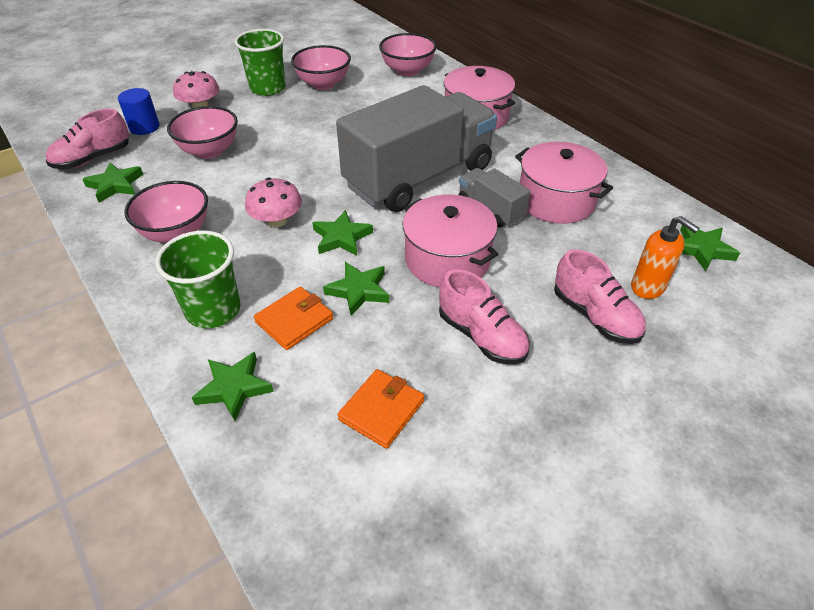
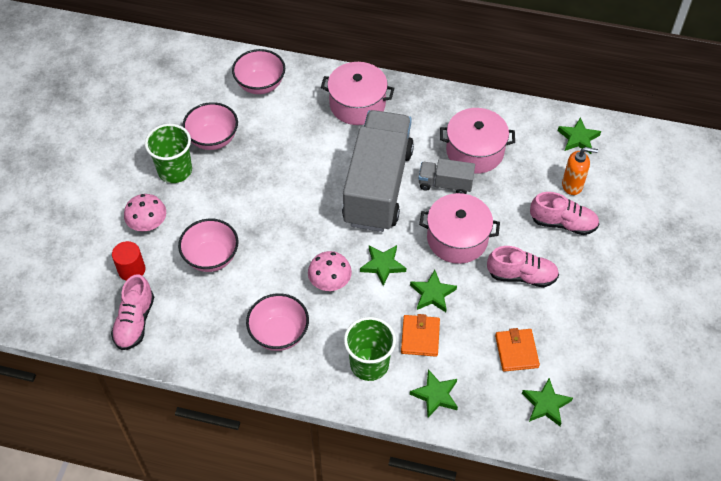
camera: 40 degrees left, 10 degrees up
green star [83,162,143,203] -> green star moved to [522,378,573,426]
blue cylinder [118,88,160,135] -> red cylinder [112,241,146,281]

